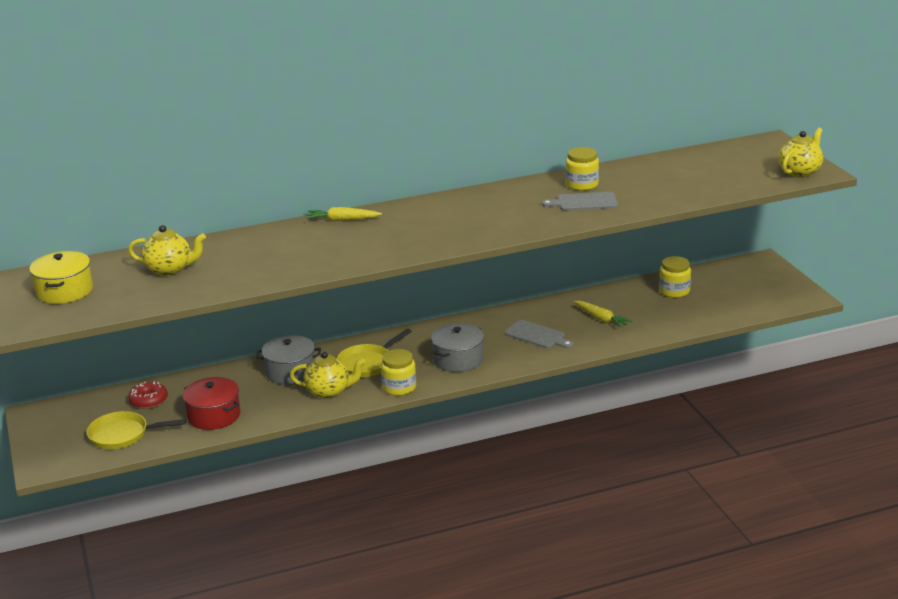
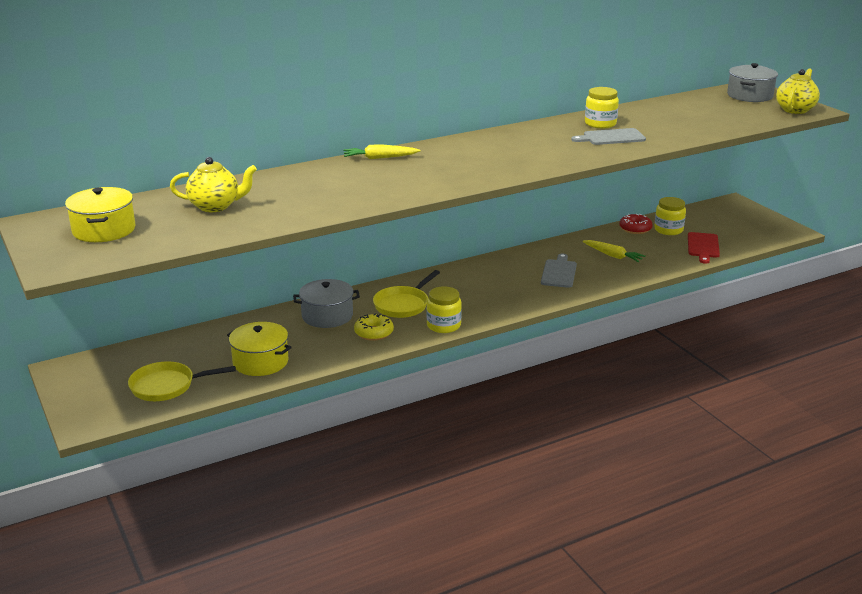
camera: 10 degrees left, 0 degrees up
red donut [128,381,168,409] -> red donut moved to [619,213,653,234]
red pot [183,377,241,430] -> yellow pot [227,322,292,376]
yellow teapot [290,352,366,399] -> yellow donut [354,313,394,341]
grey pot [431,323,484,372] -> grey pot moved to [727,63,778,102]
grey cutting board [505,320,573,348] -> grey cutting board turned 105 degrees counterclockwise [541,253,577,288]
none -> red cutting board [688,232,720,264]

